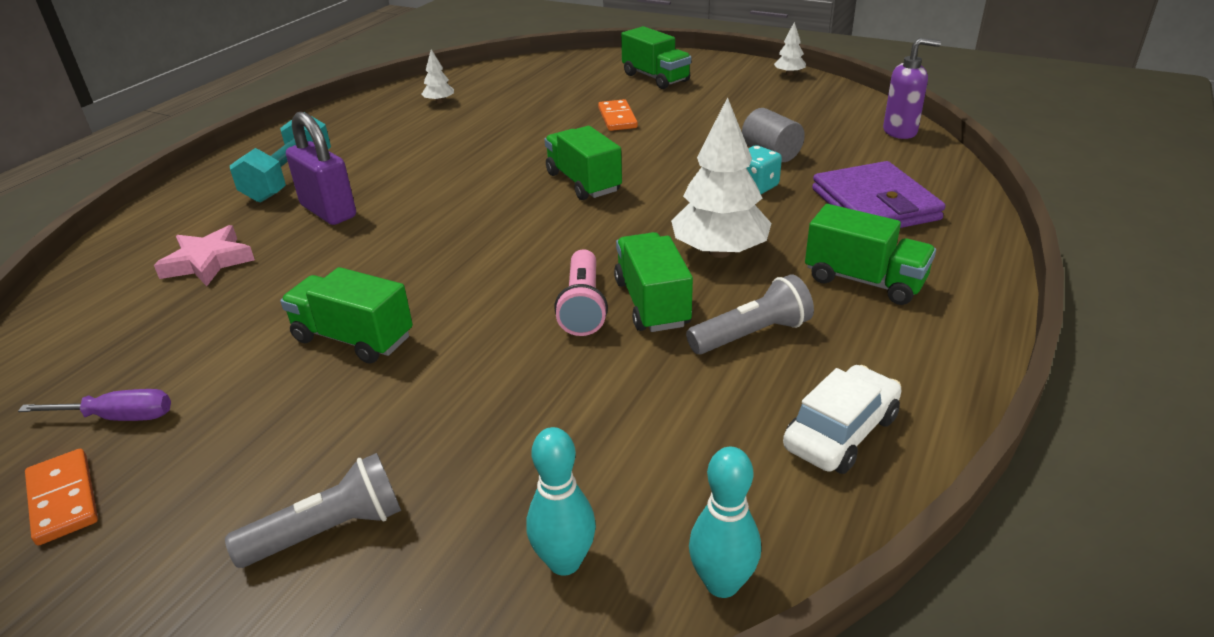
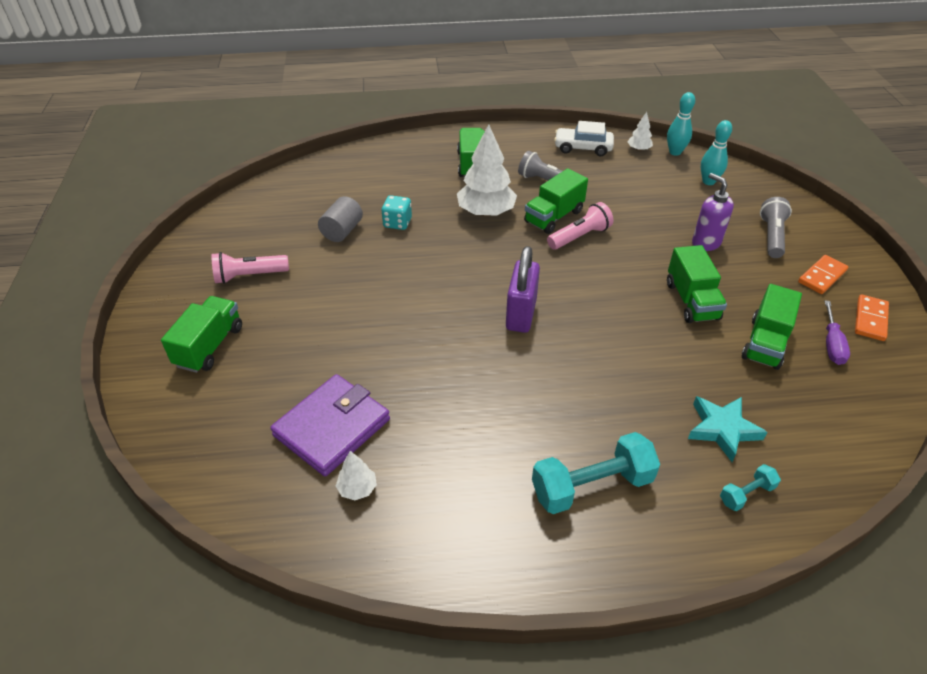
camera: 125 degrees left, 10 degrees up
purple screwdriver [18,389,171,421] -> purple screwdriver turned 135 degrees counterclockwise [824,300,850,365]
pink star [154,225,255,286] -> turquoise star [688,396,767,462]
grey flashlight [225,453,401,568] -> grey flashlight turned 75 degrees clockwise [760,197,792,258]
purple padlock [286,112,356,225] -> purple padlock moved to [506,246,540,333]
green truck [545,126,622,200] -> green truck moved to [742,284,802,370]
orange domino [598,99,638,131] -> orange domino moved to [798,255,848,294]
white tree [774,22,806,76] -> white tree moved to [627,112,653,151]
purple wallet [812,161,945,228] -> purple wallet moved to [270,374,390,476]
purple soap dispenser [883,38,941,139] -> purple soap dispenser moved to [692,173,734,251]
none -> pink flashlight [212,252,289,284]
none -> turquoise dumbbell [720,464,781,511]

